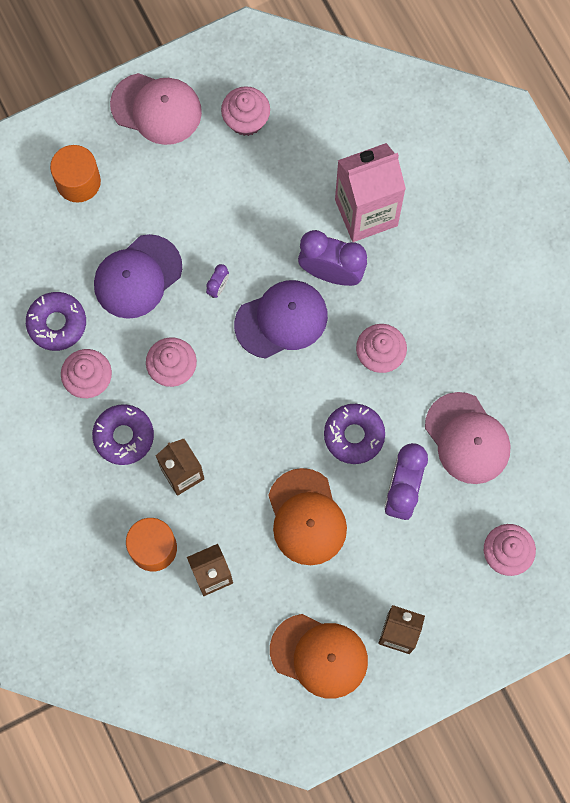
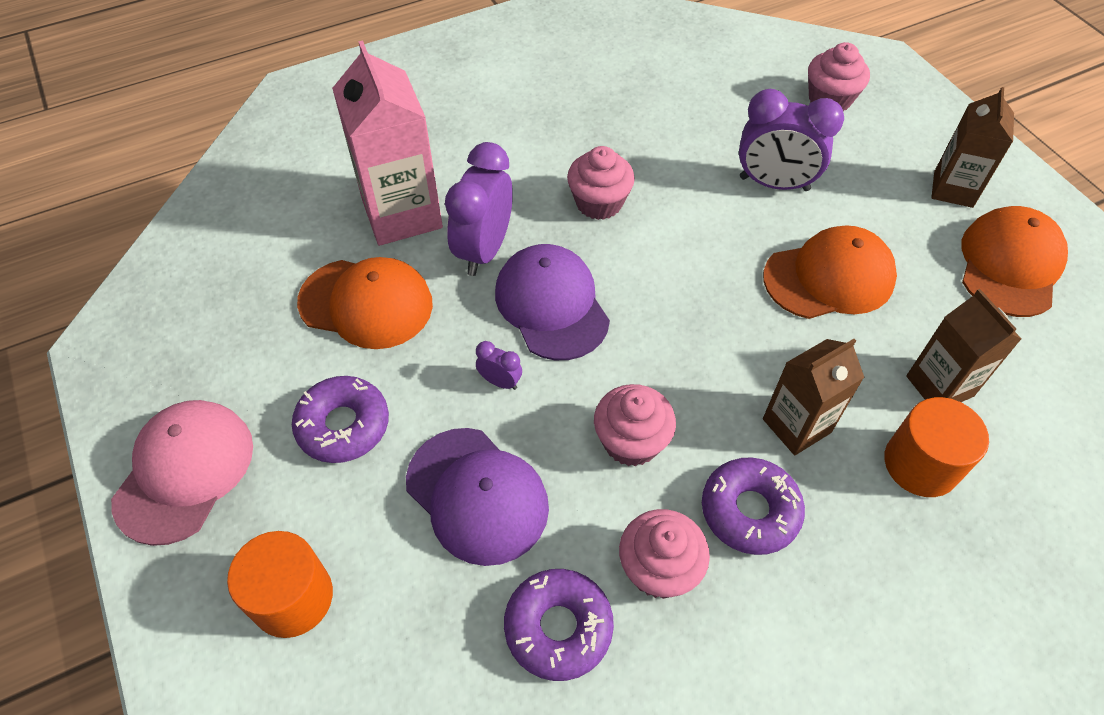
camera: 90 degrees left, 20 degrees down
pink cupcake [221,86,270,136] -> none
purple donut [324,404,385,464] -> purple donut moved to [292,376,389,463]
pink cap [425,392,510,484] -> none
none -> orange cap [297,257,433,349]

